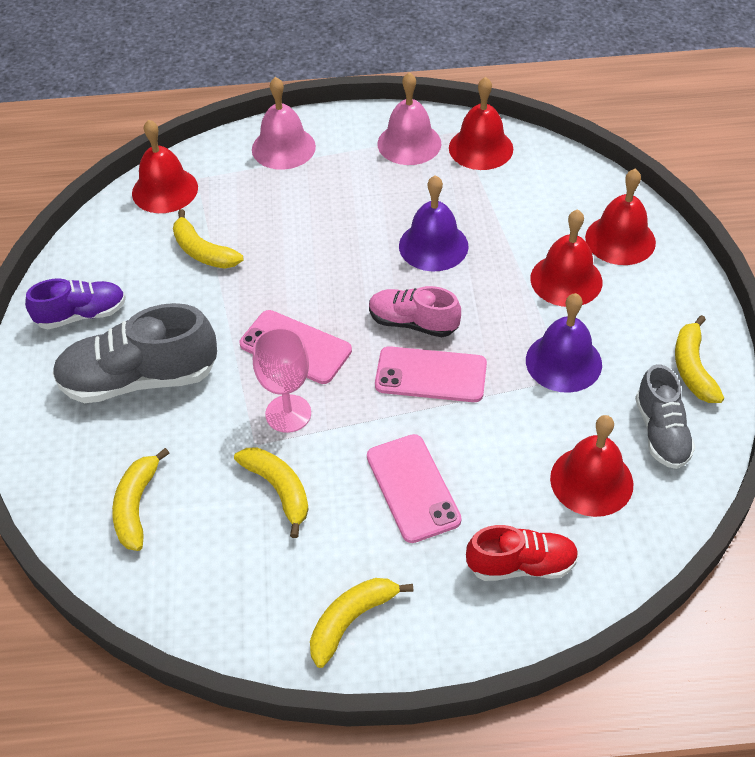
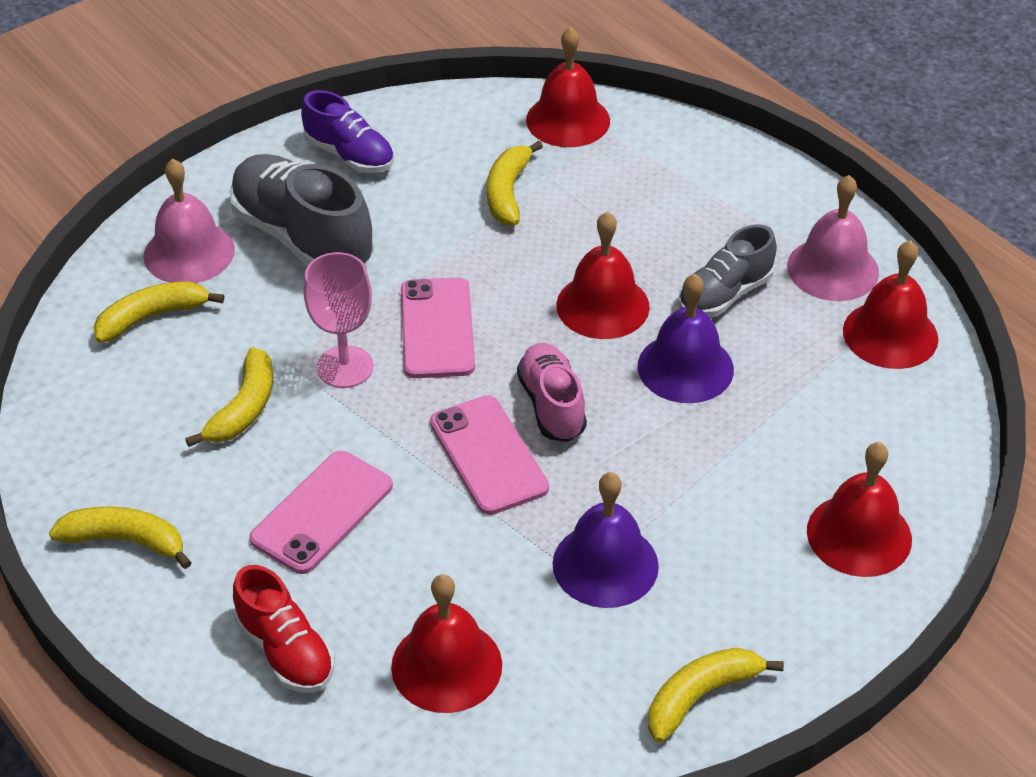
camera: 55 degrees right, 5 degrees down
pink bell [252,77,316,170] -> pink bell moved to [144,158,235,283]
red bell [530,209,602,307] -> red bell moved to [556,212,650,339]
grey shoe [635,364,695,469] -> grey shoe moved to [679,224,777,317]

